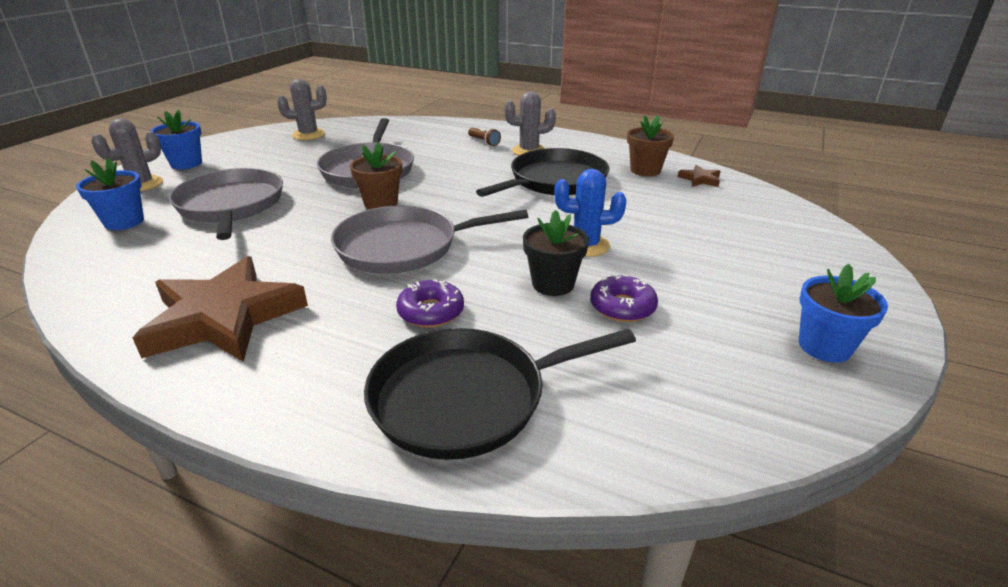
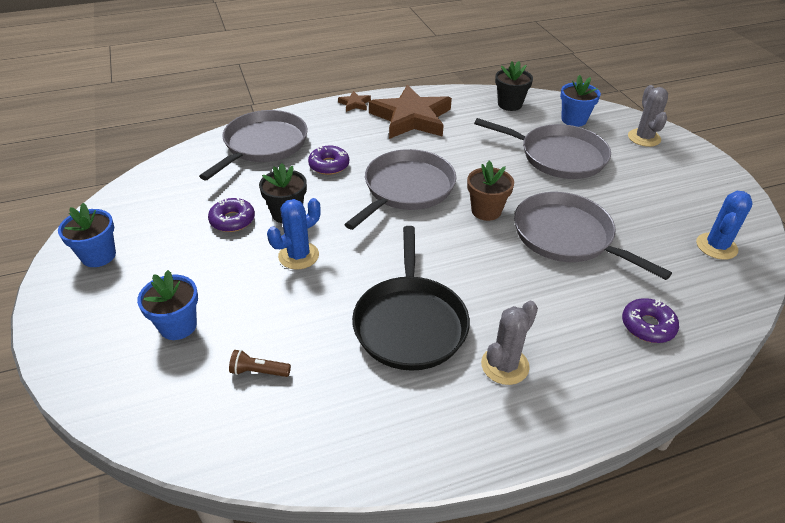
camera: 135 degrees right, 10 degrees up
blue flower pot [151,109,202,169] -> blue flower pot moved to [137,270,198,340]
grey cactus [277,79,327,140] -> blue cactus [696,191,753,260]
black pan [364,328,636,460] -> grey pan [199,110,308,180]
brown flashlight [468,127,501,146] -> brown flashlight moved to [229,350,291,377]
brown flower pot [627,116,674,176] -> none
brown star [678,165,721,187] -> brown star moved to [338,91,371,112]
none -> black flower pot [495,61,533,111]
none -> purple donut [622,298,679,343]

